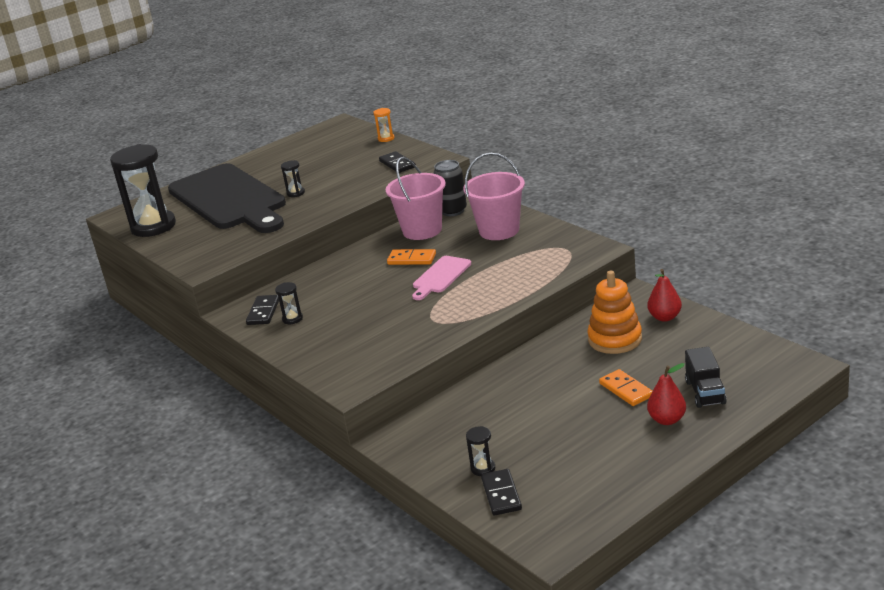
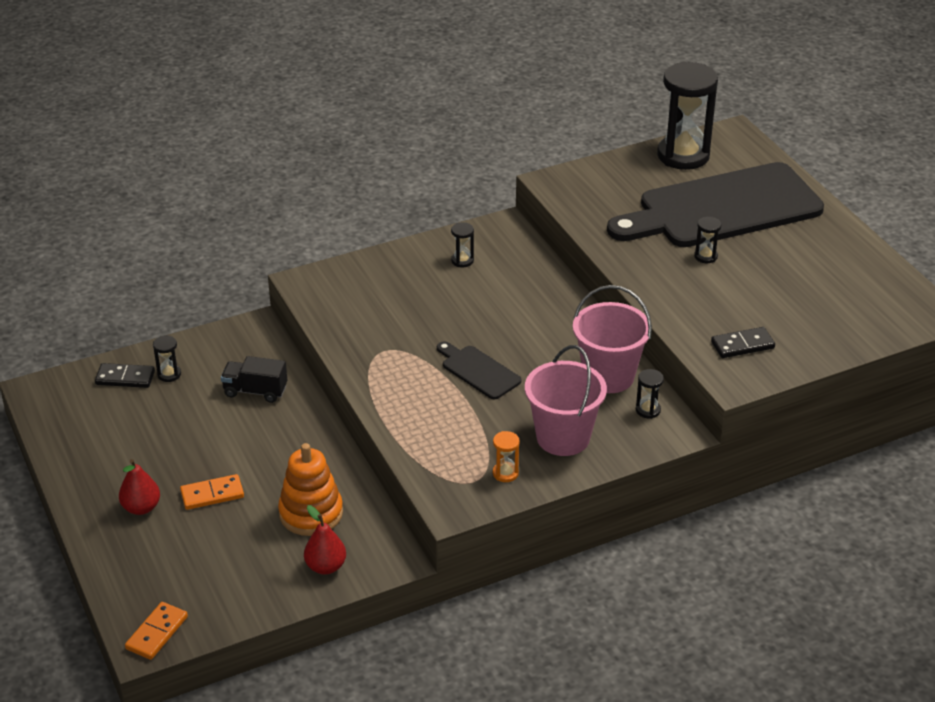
camera: 100 degrees right, 10 degrees up
black domino [246,295,279,325] -> none
orange hourglass [373,108,395,142] -> orange hourglass moved to [493,431,520,482]
orange domino [387,249,436,265] -> orange domino moved to [125,602,188,660]
pink cutting board [412,256,471,300] -> black cutting board [437,341,522,400]
black can [433,160,467,216] -> black hourglass [636,369,664,419]
black truck [685,347,727,408] -> black truck moved to [221,356,287,403]

